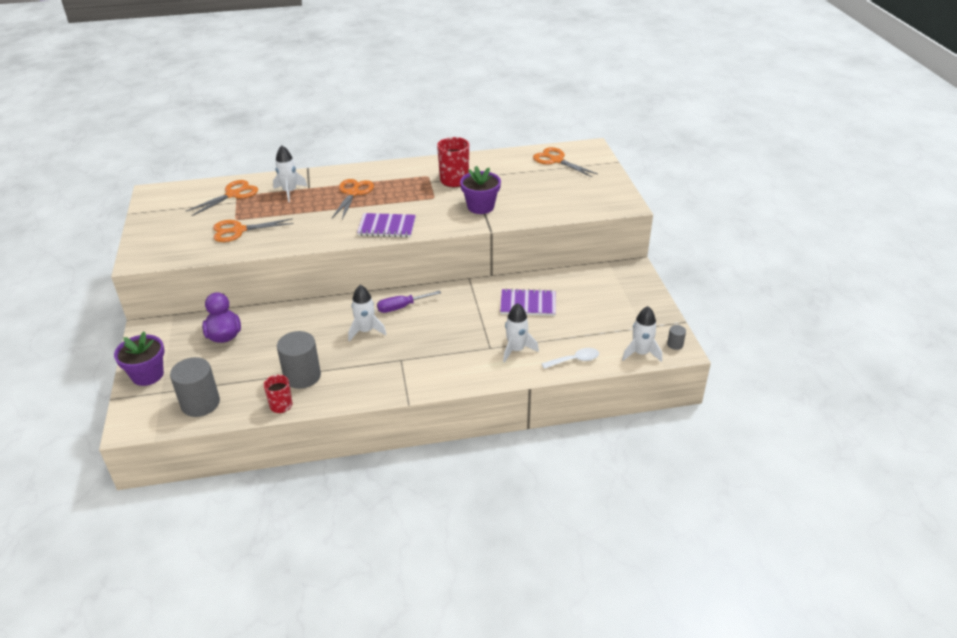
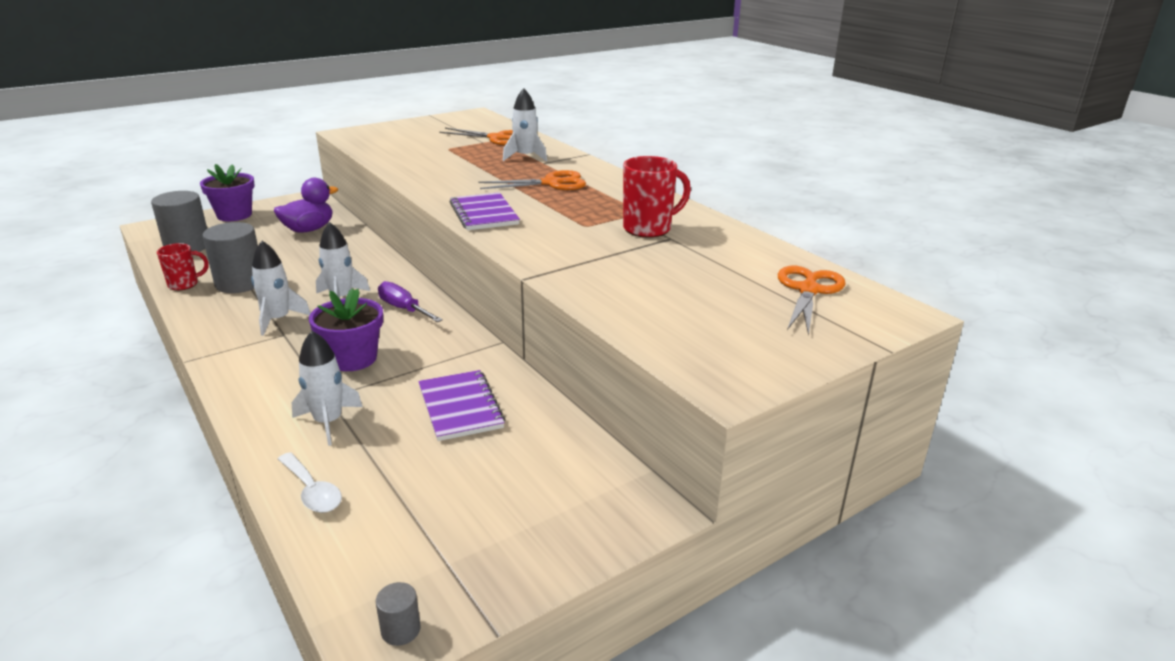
camera: 65 degrees right, 10 degrees down
orange scissors [213,218,294,242] -> none
purple flower pot [460,166,501,214] -> purple flower pot moved to [309,288,383,371]
white rocket [622,306,662,362] -> white rocket moved to [251,241,310,336]

